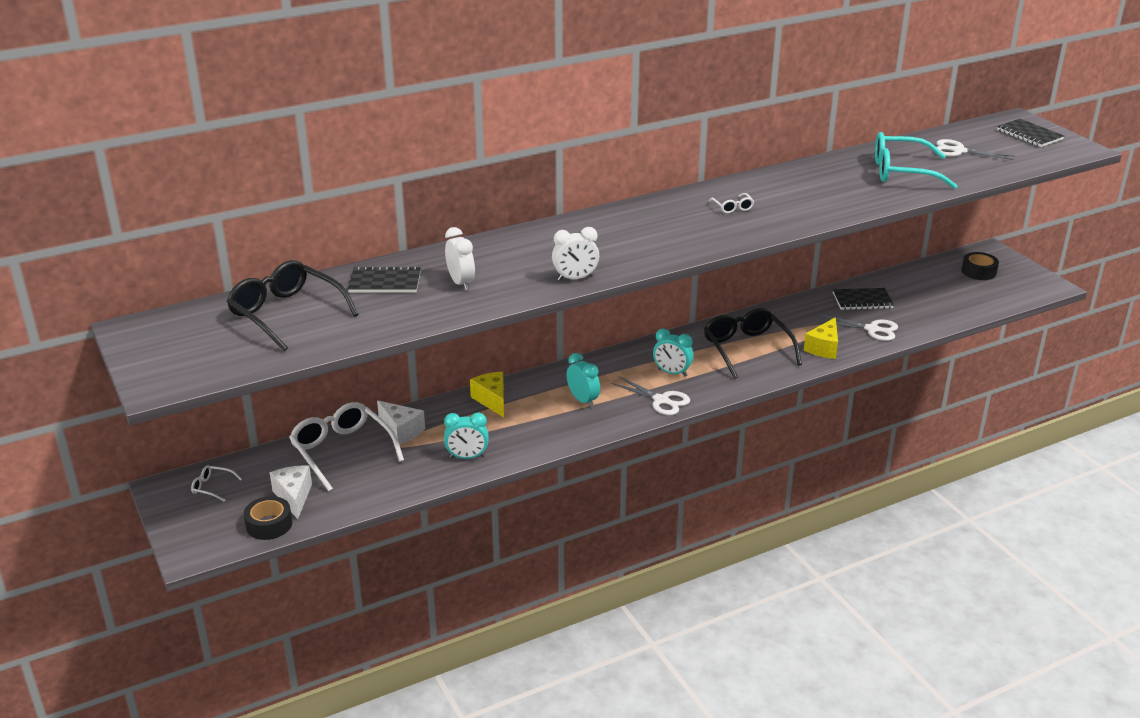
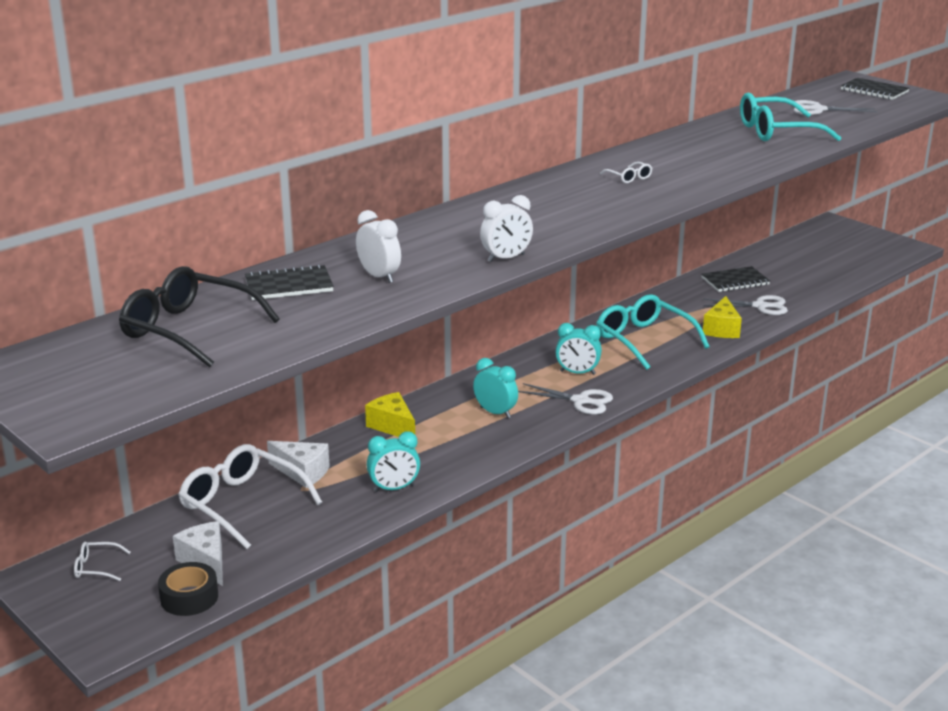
camera: 15 degrees left, 5 degrees down
black glasses [704,308,802,379] -> turquoise glasses [596,294,709,370]
black tape [962,252,999,280] -> none

